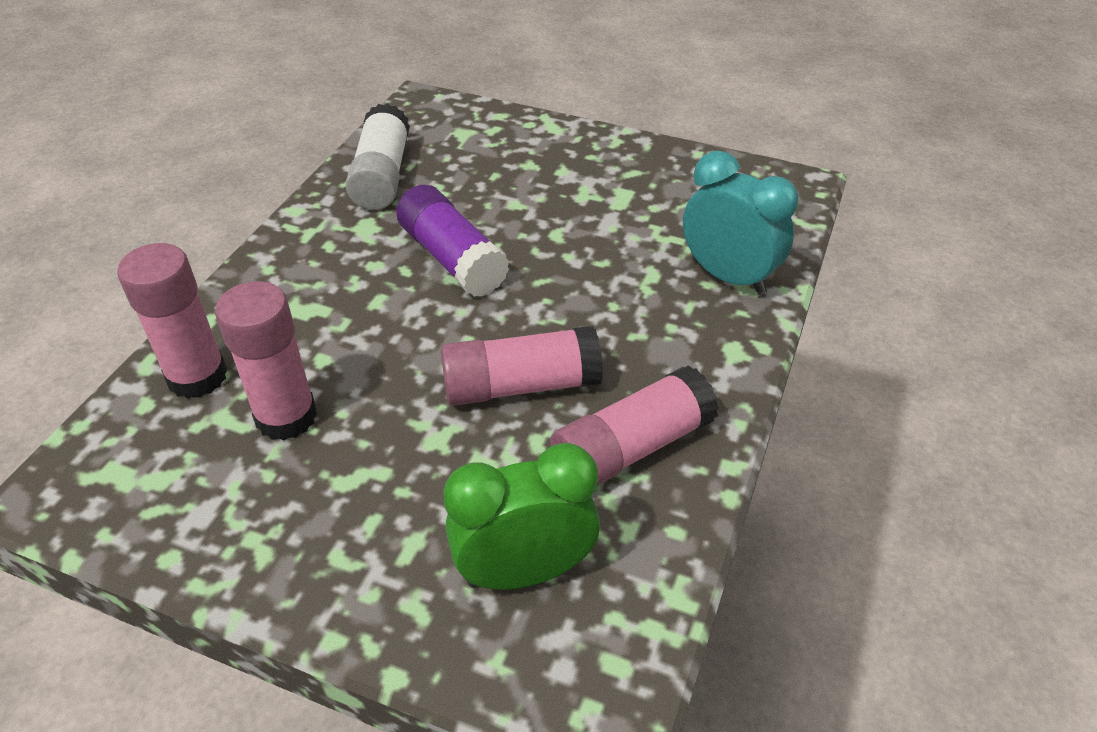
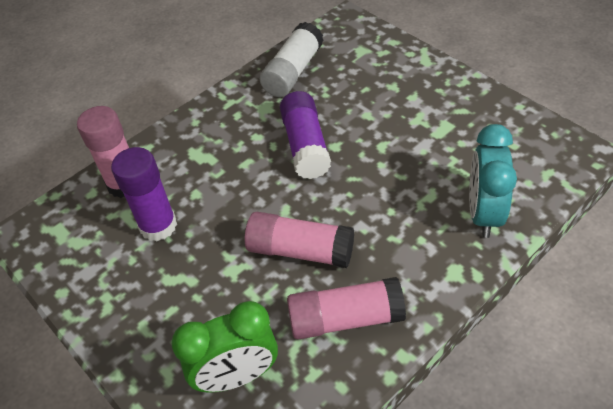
camera: 30 degrees right, 5 degrees up
pink glue stick [215,281,317,440] -> purple glue stick [111,147,177,241]
green clock [443,443,600,590] -> green clock turned 150 degrees clockwise [171,301,278,393]
turquoise clock [683,150,799,295] -> turquoise clock turned 150 degrees counterclockwise [469,124,517,238]

